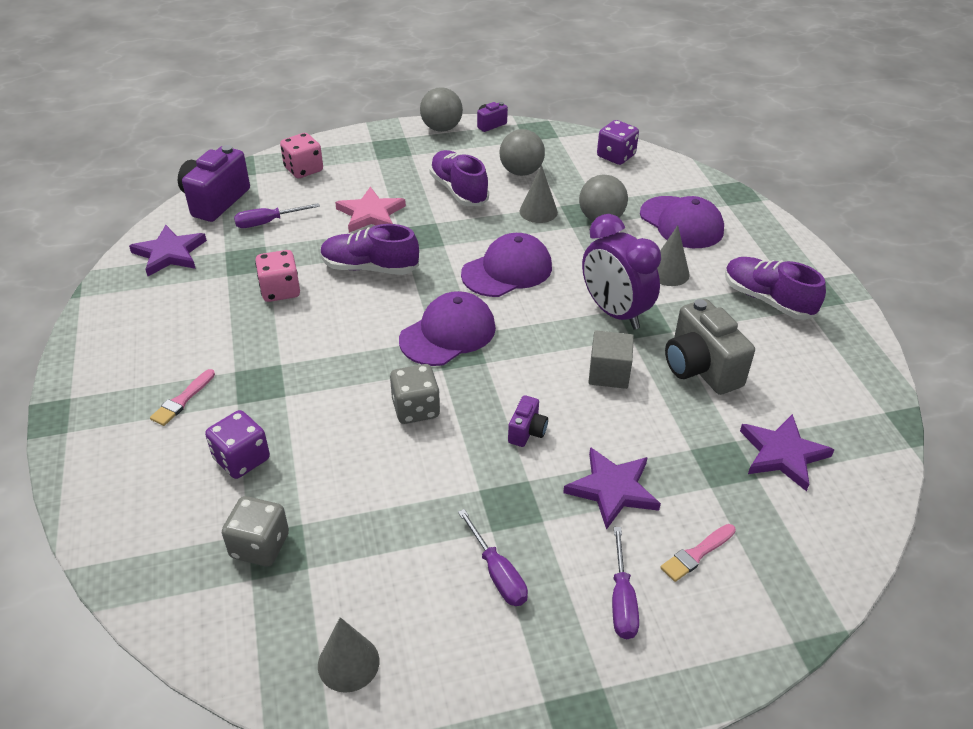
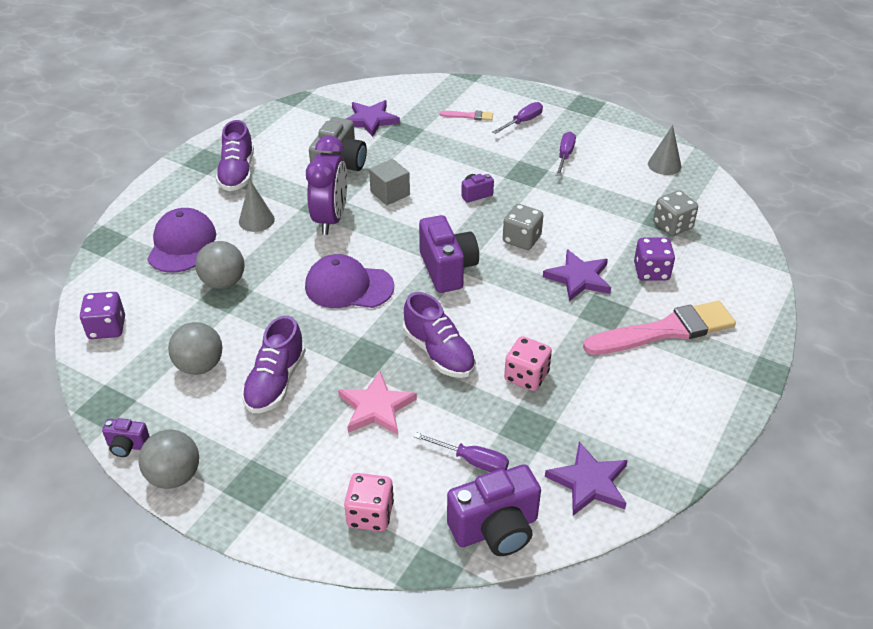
camera: 135 degrees left, 0 degrees up
pink brush [150,369,215,426] -> pink brush [583,301,736,355], size x2.28
purple cap [399,291,496,366] -> purple camera [419,215,479,293]
grey cone [520,165,558,223] -> none
purple star [563,447,661,530] -> purple star moved to [543,249,611,302]

